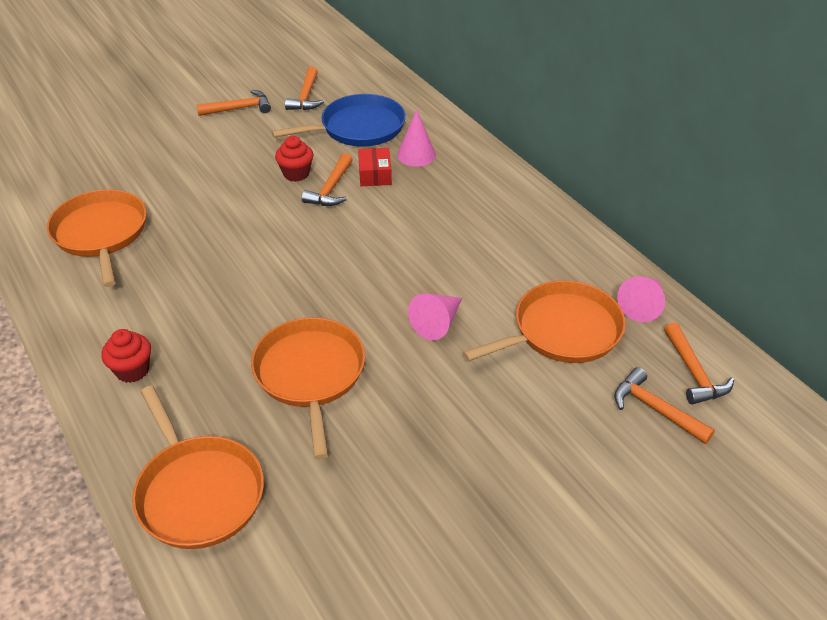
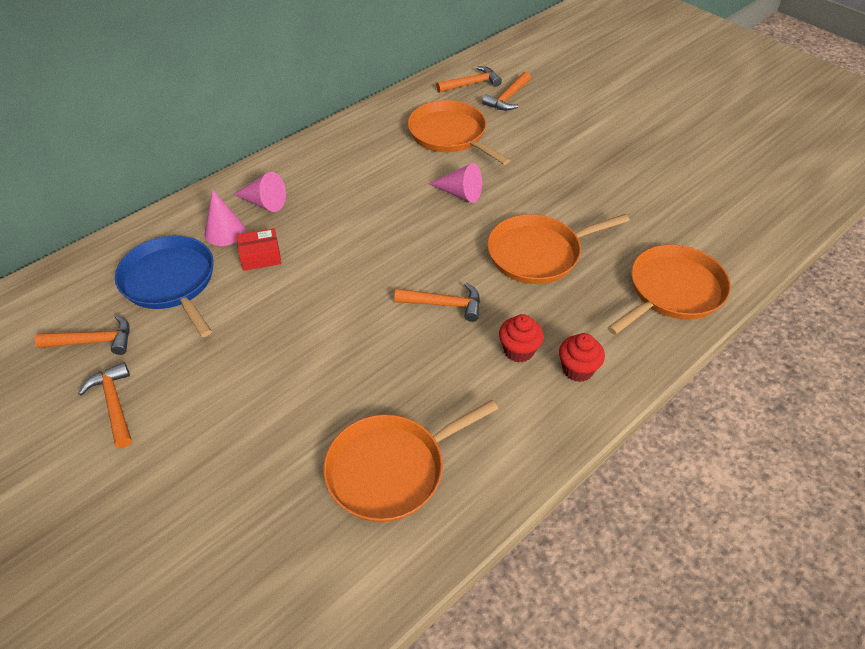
camera: 100 degrees left, 5 degrees up
red cupcake [275,136,313,182] -> red cupcake moved to [499,314,544,363]
orange hammer [302,153,353,206] -> orange hammer moved to [394,283,480,322]
pink cone [617,276,665,322] -> pink cone moved to [233,172,286,212]

